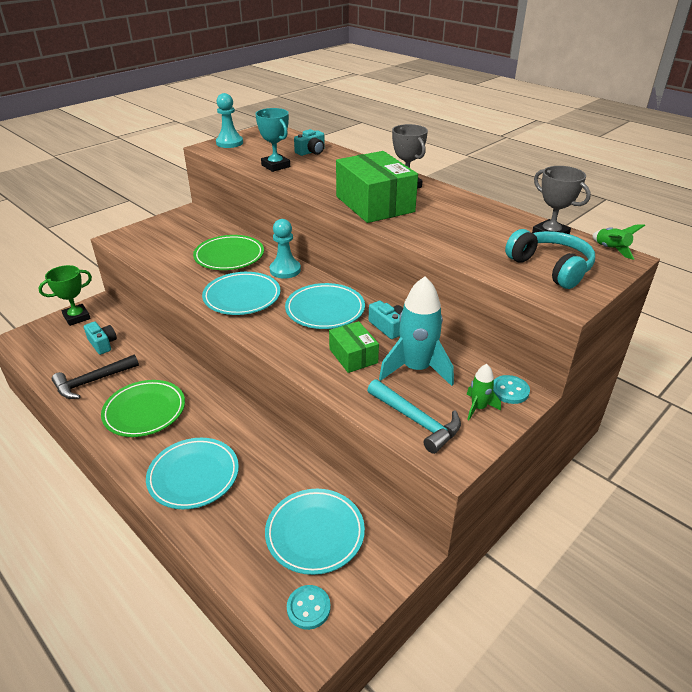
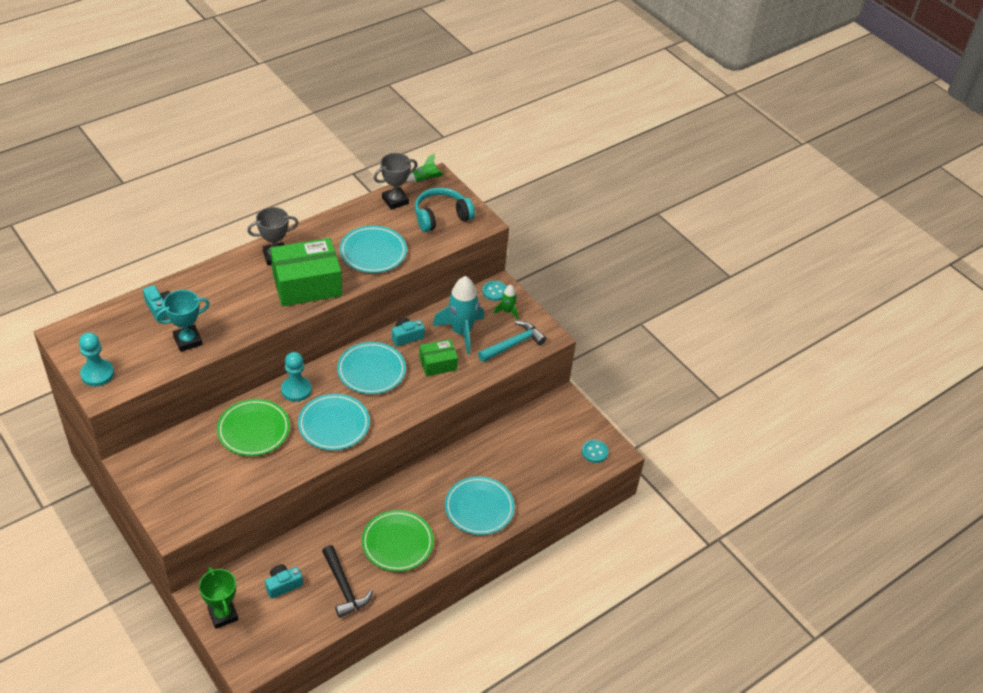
camera: 85 degrees left, 10 degrees up
turquoise plate [265,489,365,575] -> turquoise plate moved to [340,226,407,273]

